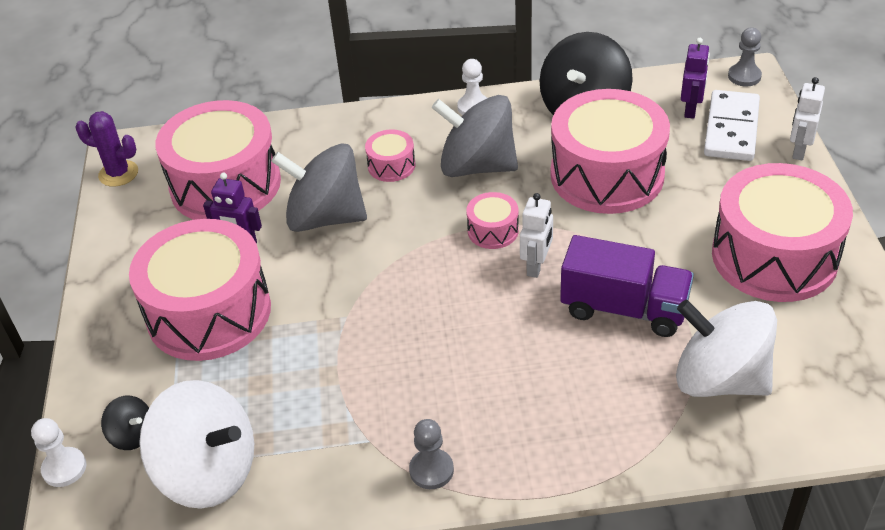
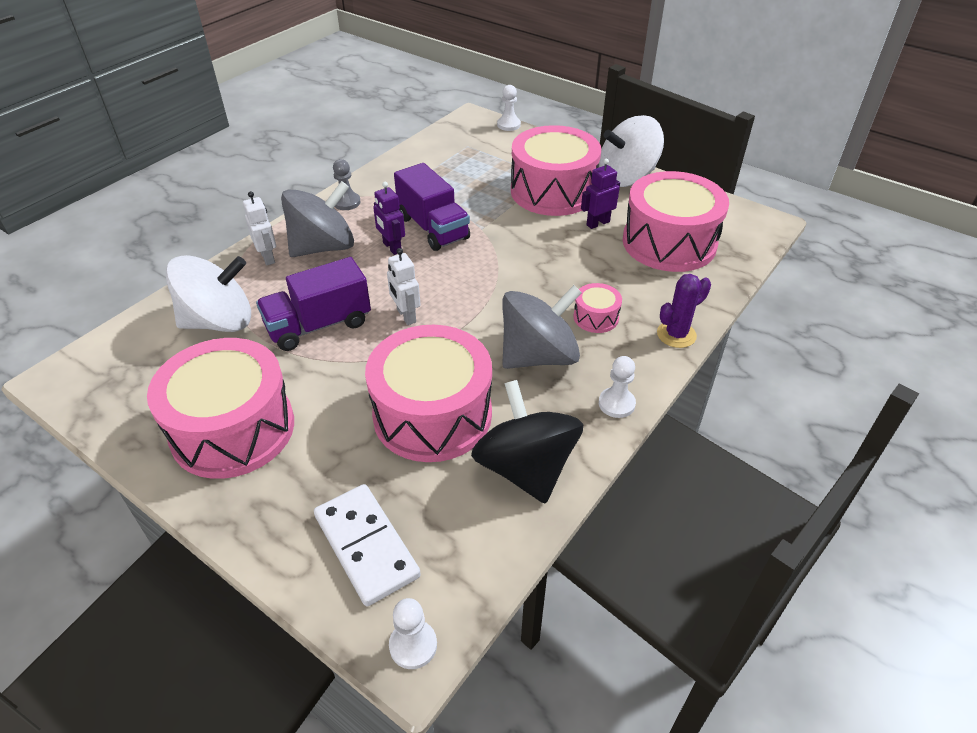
camera: 130 degrees right, 0 degrees up
purple cactus [75,111,138,187] -> purple cactus moved to [657,274,711,348]
black spinning top [101,396,149,450] -> none
white spinning top [139,380,254,509] -> white spinning top moved to [599,115,664,187]
grey spinning top [271,143,367,232] -> grey spinning top moved to [281,181,354,257]
pink drum [466,192,519,249] -> none
purple robot [681,38,710,119] -> purple robot moved to [373,182,405,255]
grey pawn [728,27,762,86] -> white pawn [389,598,437,669]
white robot [790,77,825,160] -> white robot moved to [243,191,276,265]
none -> purple truck [394,163,470,251]

